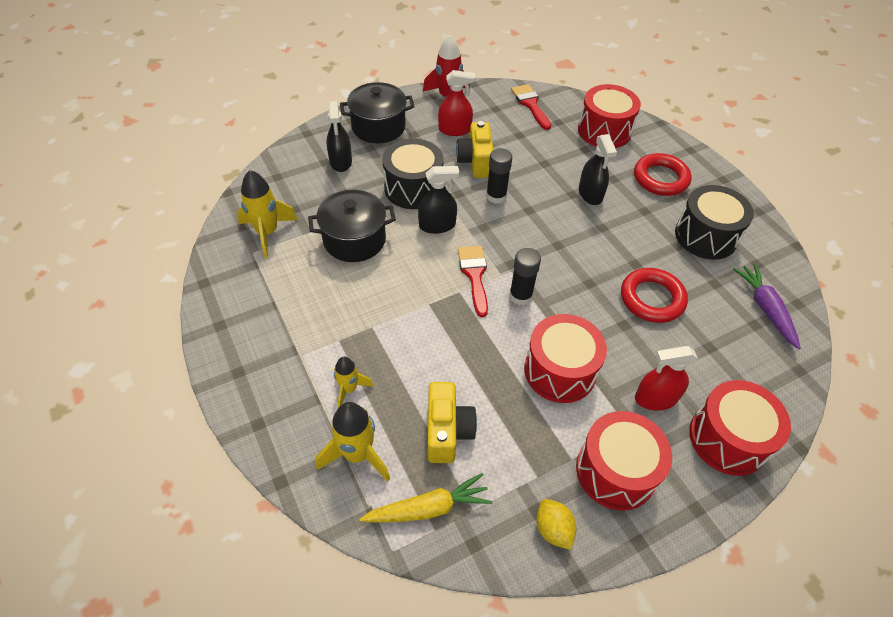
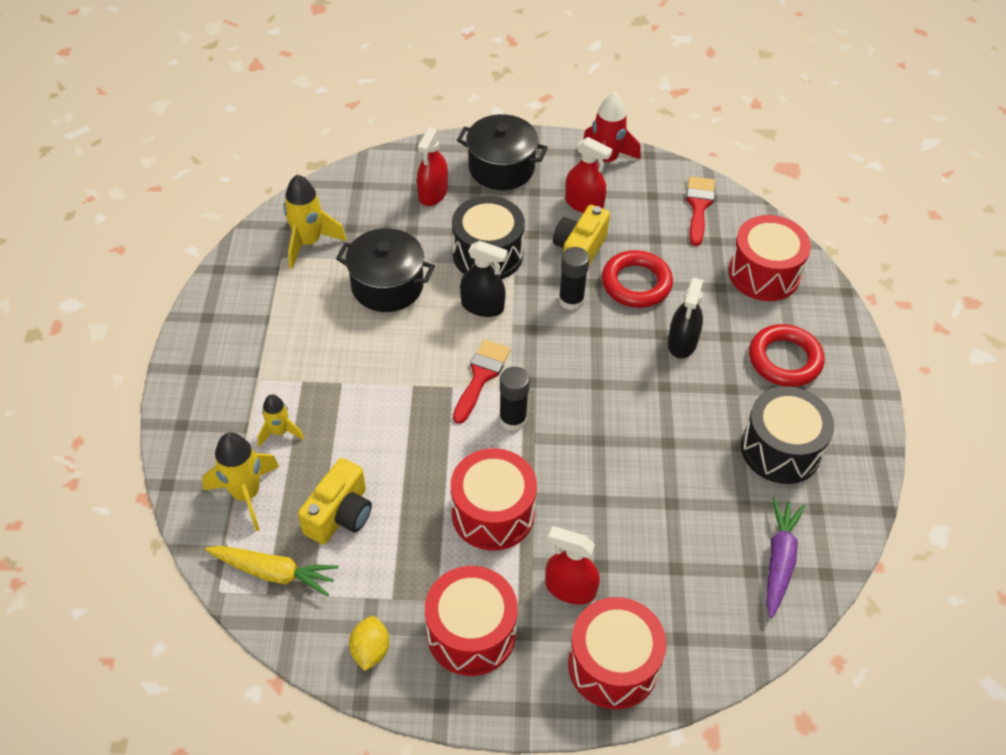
camera: 30 degrees right, 0 degrees up
black spray bottle [327,101,352,172] -> red spray bottle [417,127,448,206]
red ring [621,268,688,323] -> red ring moved to [602,250,673,308]

